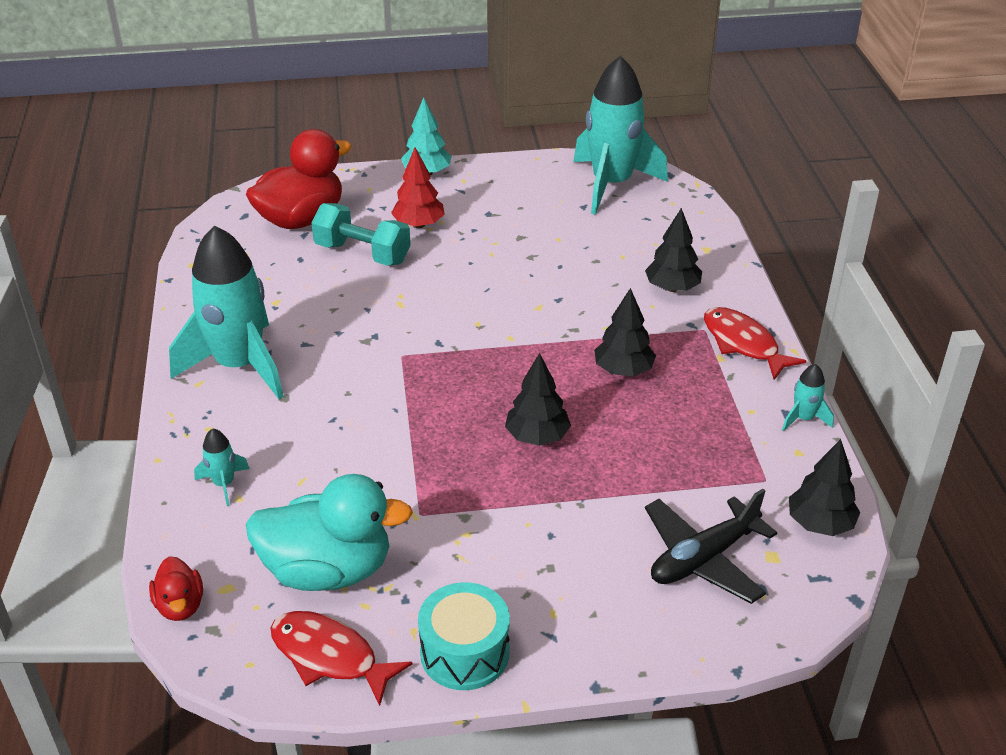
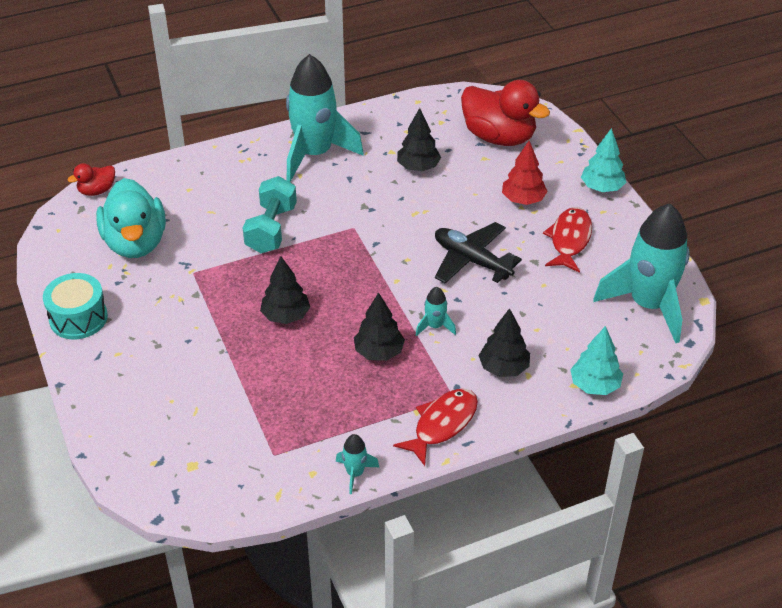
camera: 75 degrees right, 5 degrees up
turquoise rocket [194,428,250,506] -> turquoise rocket moved to [416,287,456,336]
red fish [271,611,412,706] -> red fish moved to [543,207,592,273]
turquoise dumbbell [312,203,411,266] -> turquoise dumbbell moved to [243,176,297,253]
black plane [645,489,777,604] -> black plane moved to [435,222,522,283]
black tree [789,439,860,536] -> black tree moved to [397,108,441,171]
none -> turquoise tree [570,326,623,395]

